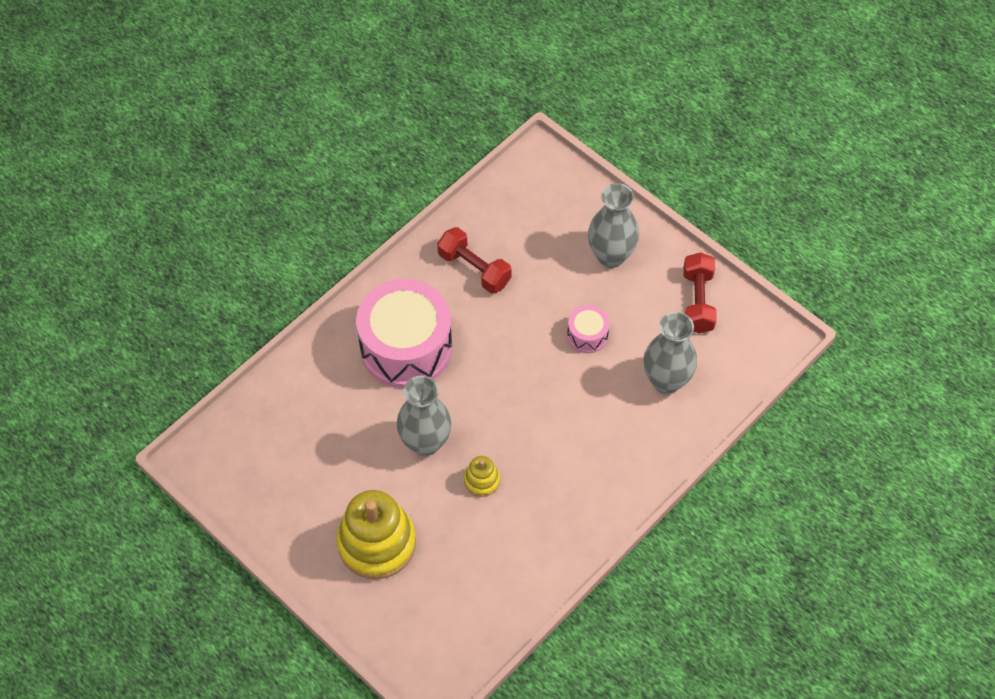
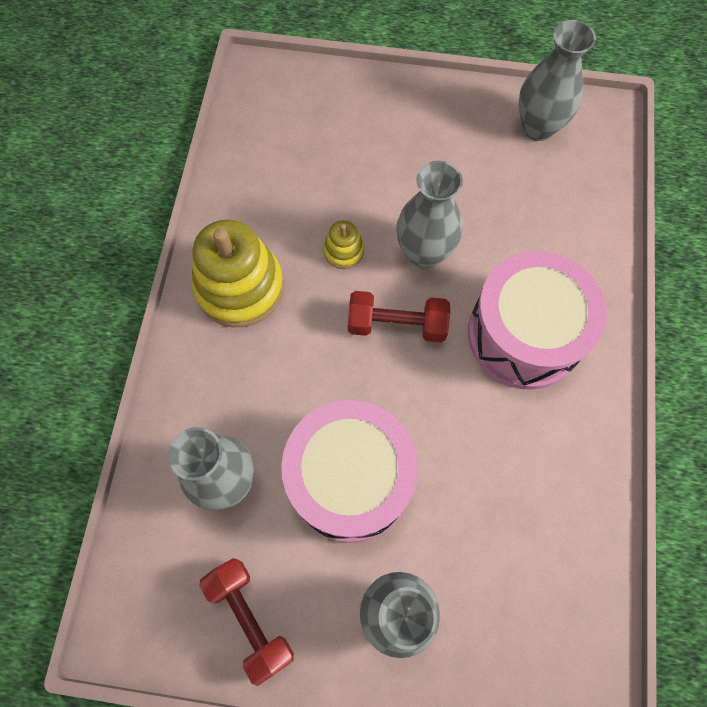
camera: 145 degrees right, 10 degrees up
yellow stacking toy [337,490,416,579] -> yellow stacking toy moved to [192,220,284,327]
red dumbbell [437,227,512,294] -> red dumbbell moved to [348,291,450,342]
pink drum [567,305,610,353] -> pink drum [281,400,418,543], size x2.23
none -> grey vase [519,20,596,141]

